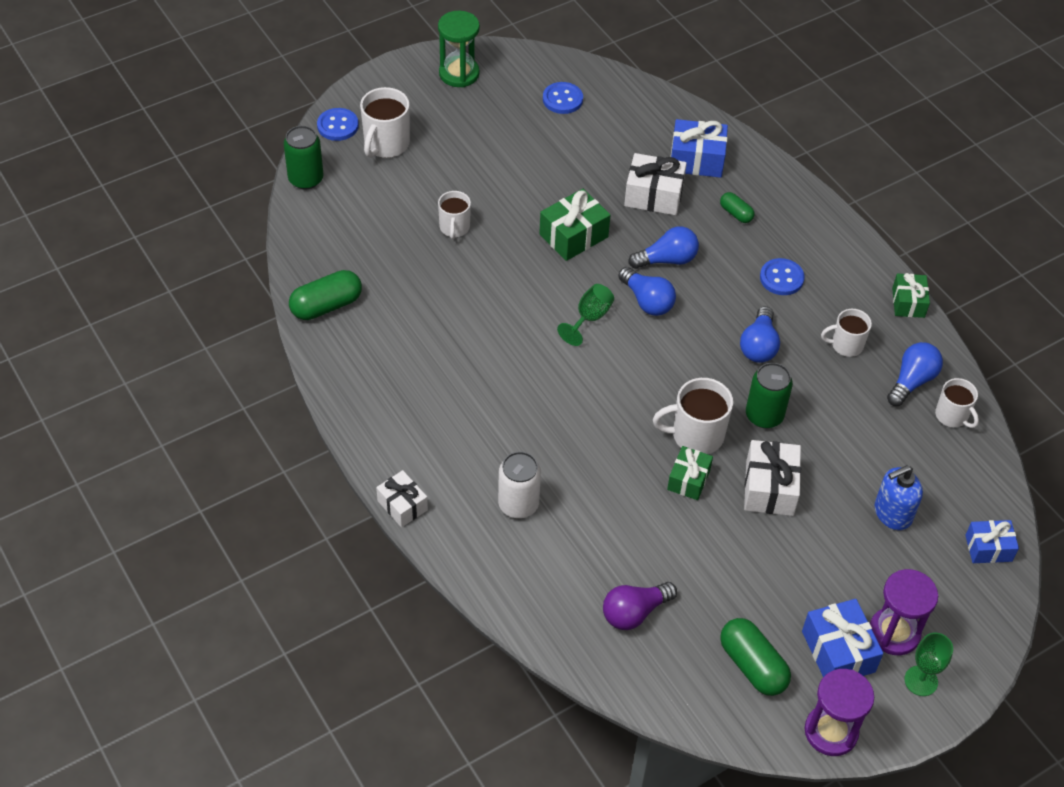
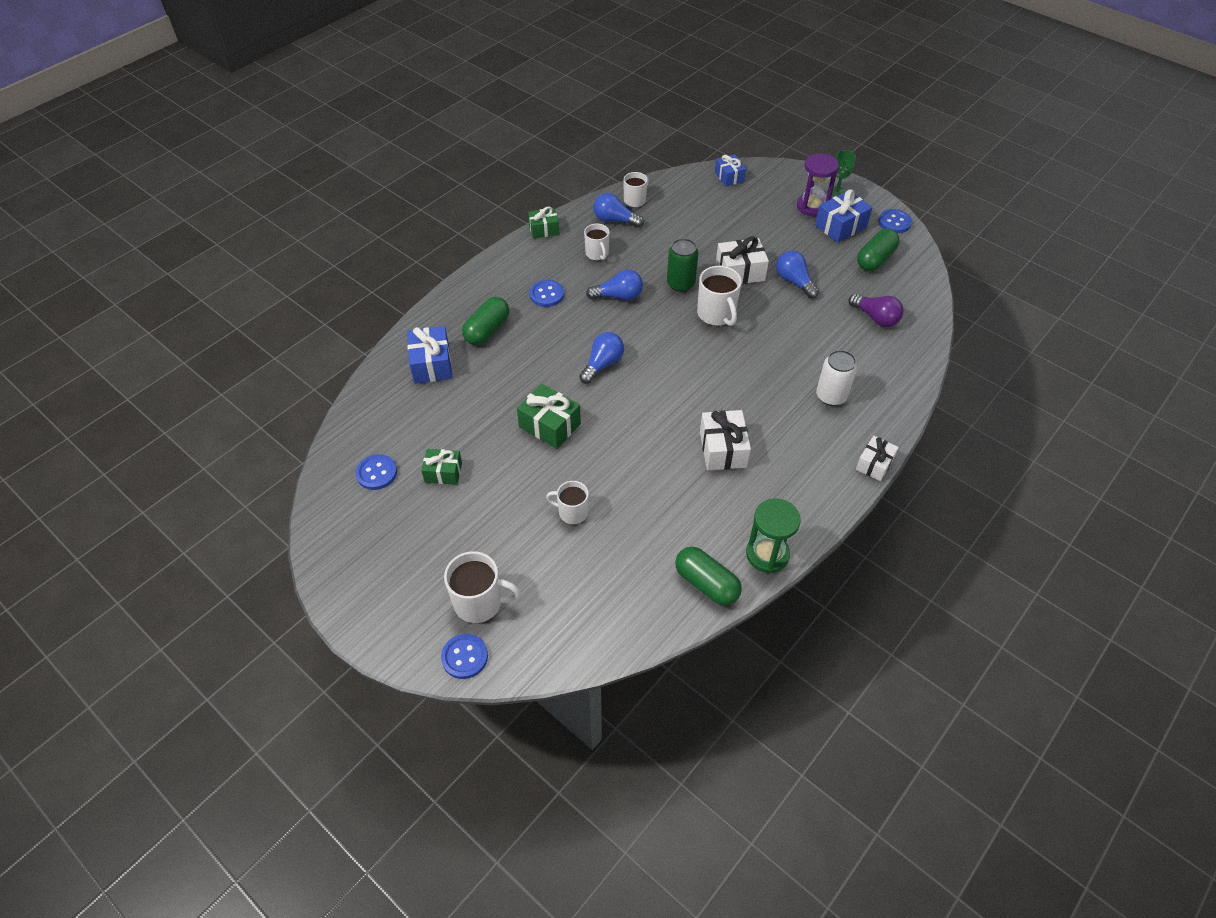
camera: 105 degrees left, 0 degrees up
green can [284,126,324,189] -> none
green hourglass [438,11,480,87] -> green hourglass moved to [746,498,801,573]
white mug [438,191,471,239] -> white mug turned 150 degrees counterclockwise [546,481,589,524]
green goblet [557,284,614,346] -> none
white gift [624,153,687,215] -> white gift moved to [700,410,751,470]
blue light bulb [628,226,699,269] -> blue light bulb moved to [776,251,819,298]
green gift [667,446,713,500] -> green gift moved to [421,449,462,485]
green capsule [720,192,755,223] -> green capsule [462,297,509,345], size x1.79
purple hourglass [805,669,874,756] -> blue button [878,209,912,233]
blue soap dispenser [875,465,923,530] -> none

